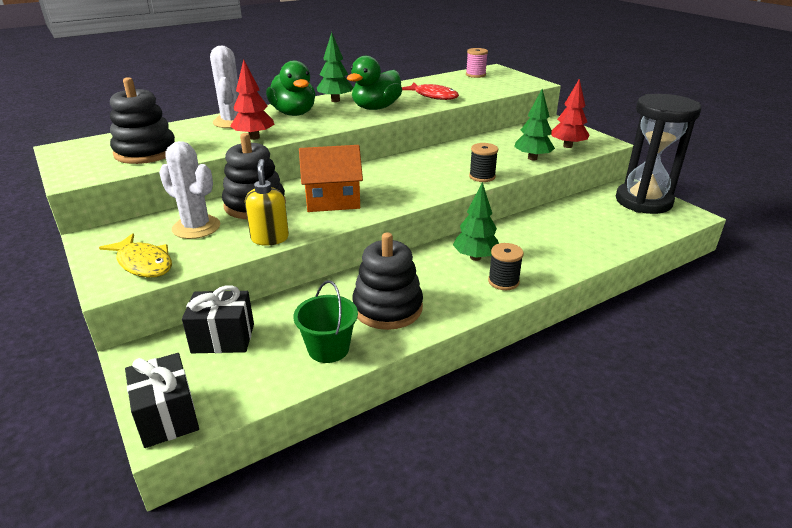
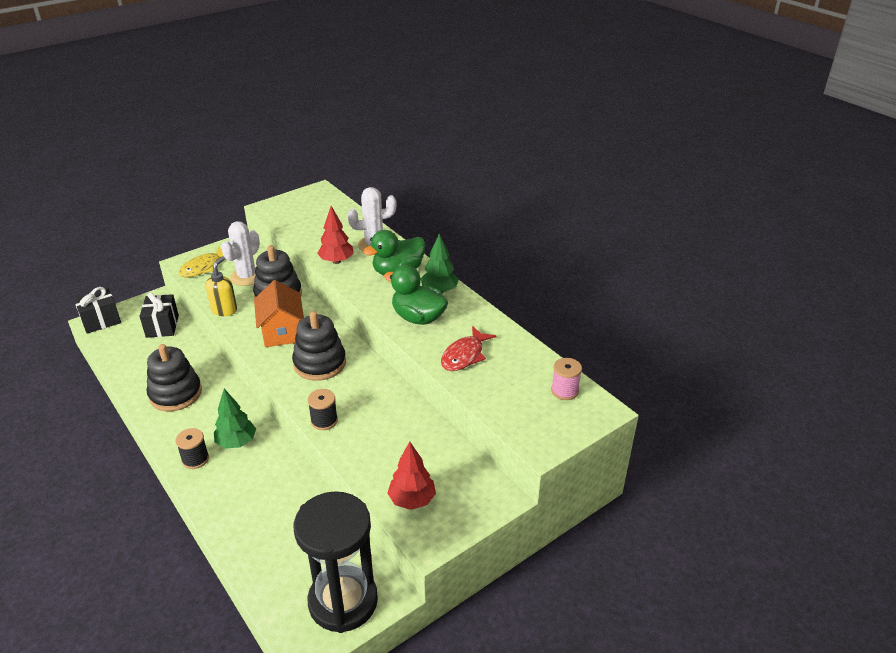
camera: 85 degrees right, 5 degrees up
black stacking toy [110,77,175,164] -> black stacking toy moved to [292,311,346,381]
yellow soap dispenser [245,159,289,246] -> yellow soap dispenser turned 60 degrees counterclockwise [205,256,237,316]
green bucket [293,280,358,363] -> none
green tree [514,89,555,160] -> none

